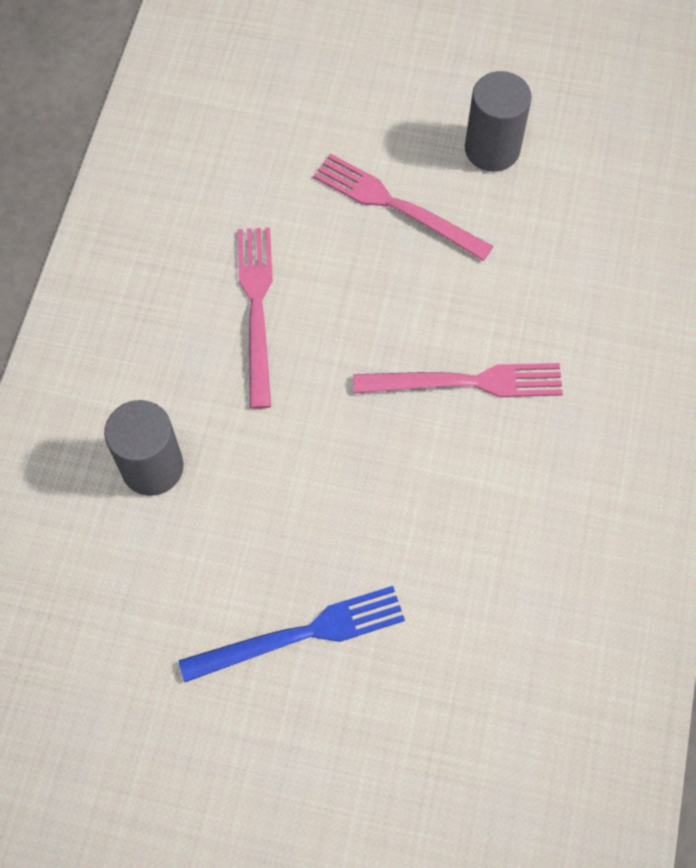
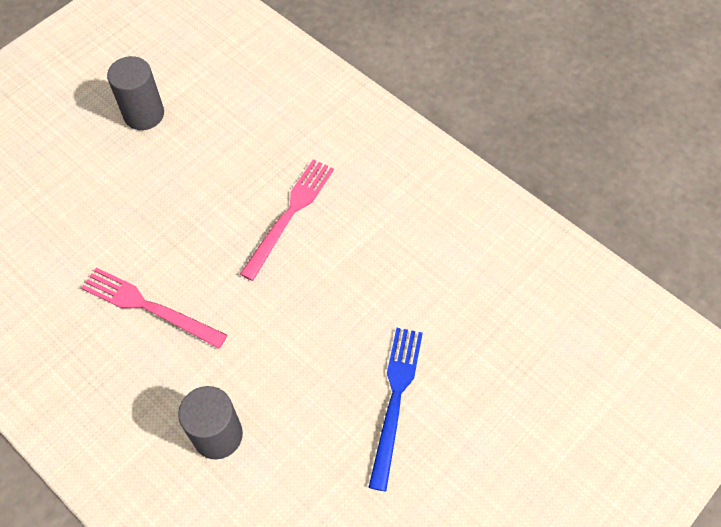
camera: 60 degrees left, 5 degrees down
pink fork [313,153,493,261] -> none

